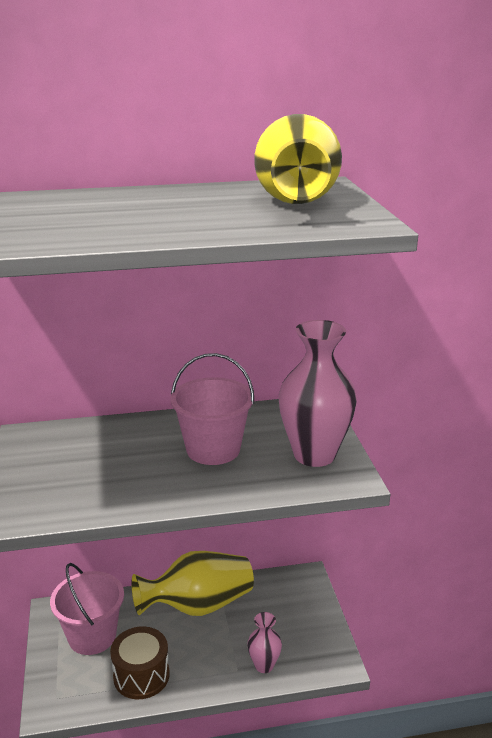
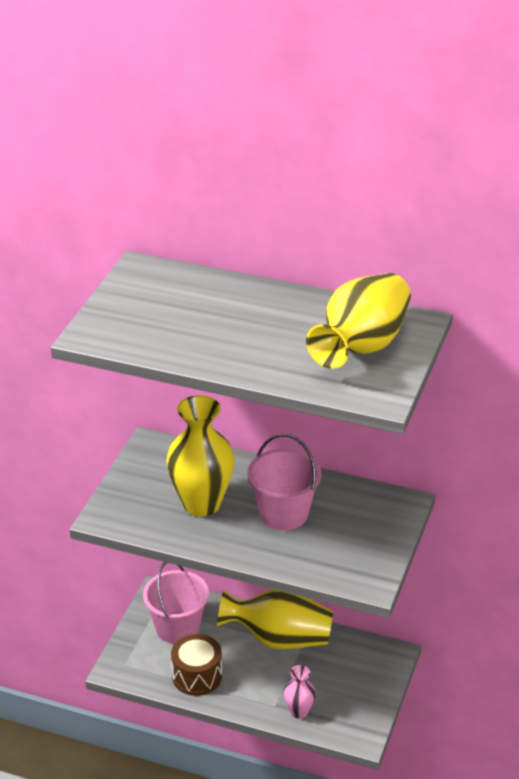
camera: 30 degrees right, 10 degrees up
pink vase [279,320,357,467] -> none
none -> yellow vase [166,395,235,517]

